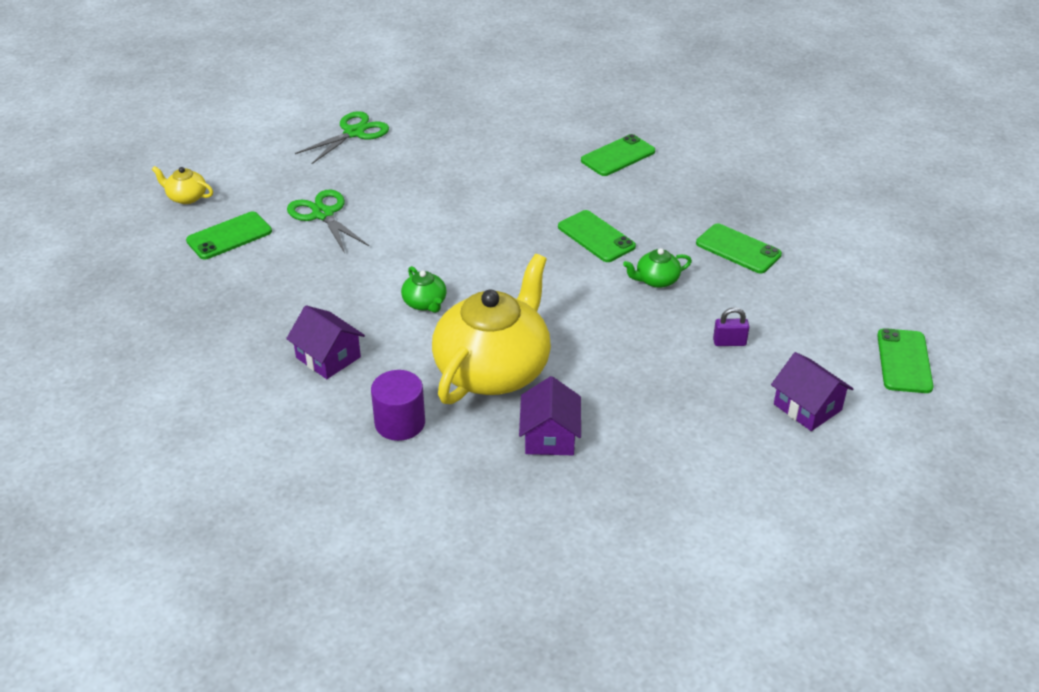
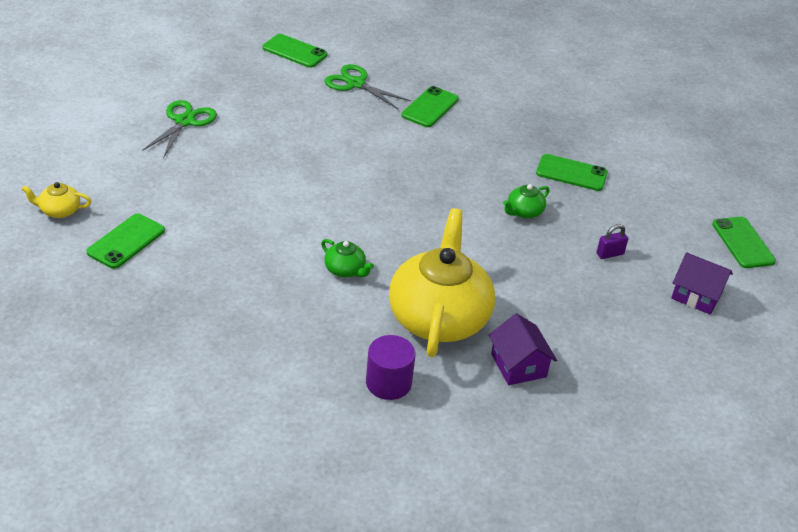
camera: 25 degrees left, 0 degrees up
purple house [286,305,365,379] -> none
green scissors [287,190,369,253] -> green scissors moved to [324,64,411,109]
green phone [558,210,636,262] -> green phone moved to [262,34,328,68]

